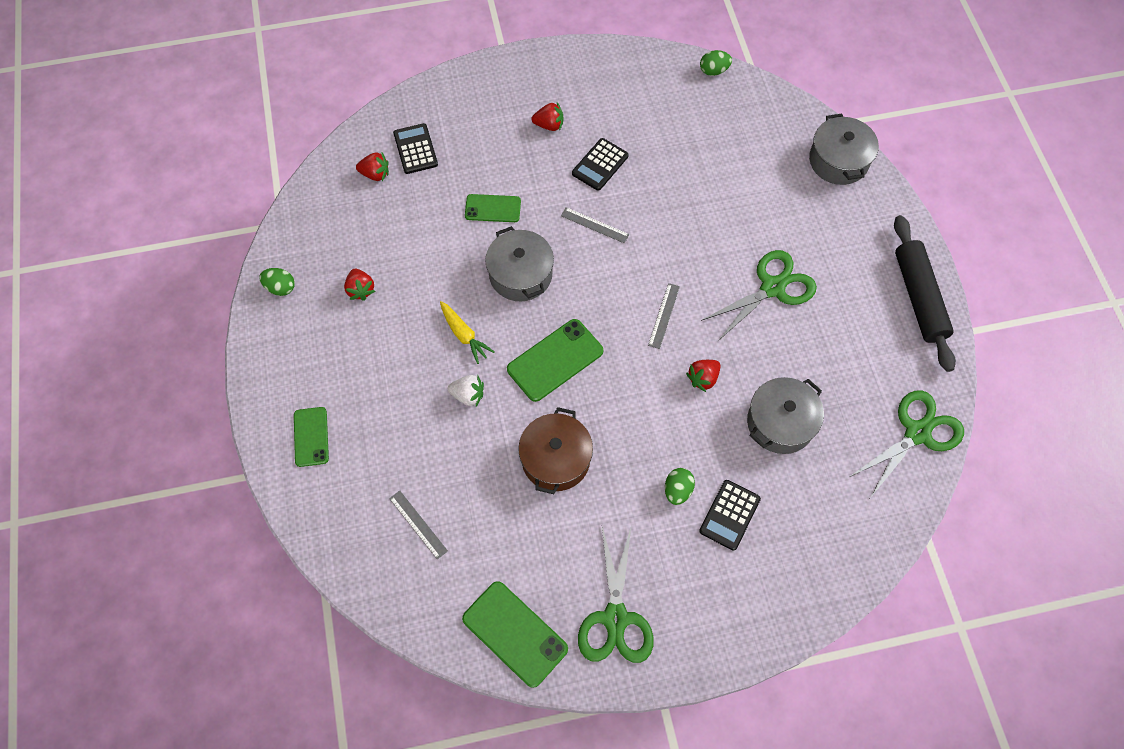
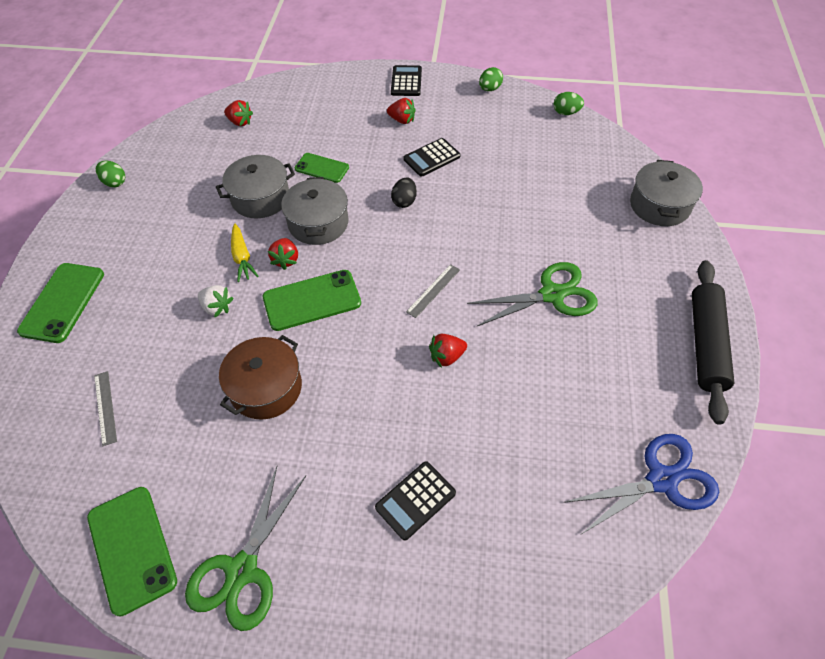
camera: 20 degrees right, 10 degrees down
green phone [294,407,329,467] -> green phone [17,263,104,343], size x1.56
red strawberry [344,269,375,301] -> red strawberry moved to [268,238,298,270]
black calculator [393,123,438,174] -> black calculator moved to [391,65,422,96]
grey ruler [561,207,629,243] -> black egg [391,177,417,208]
green egg [665,468,695,505] -> green egg moved to [479,67,503,91]
grey pot [747,377,824,454] -> grey pot moved to [216,155,295,218]
green scissors [848,390,964,498] -> blue scissors [564,434,719,534]

